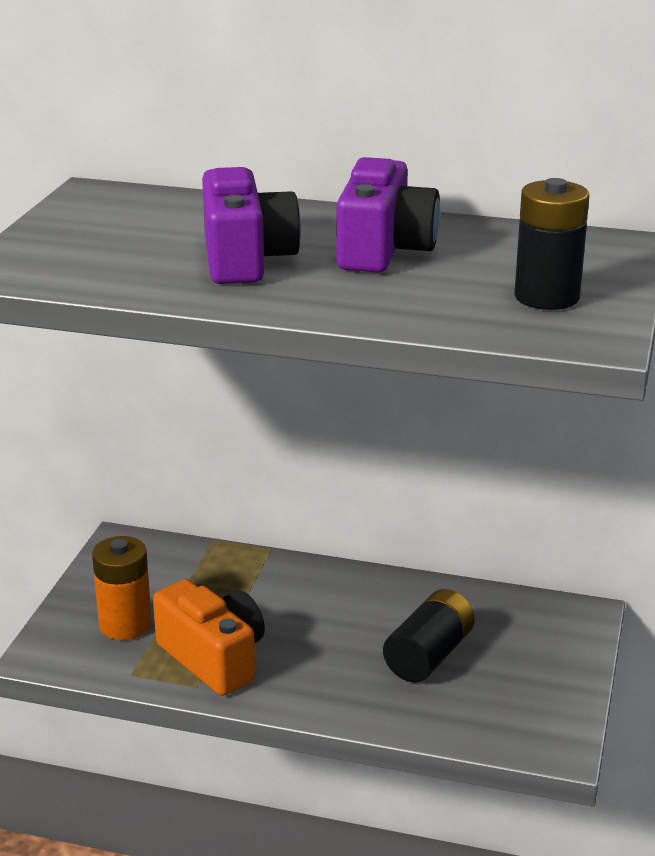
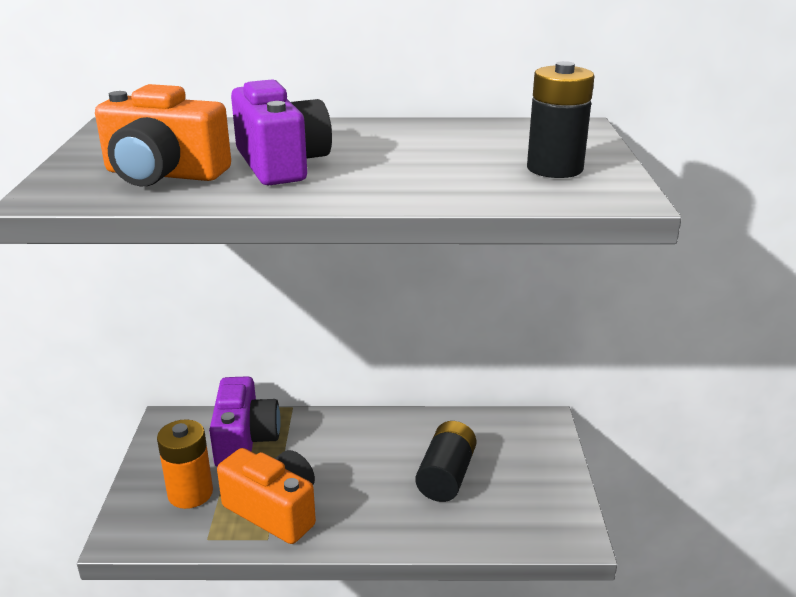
camera: 15 degrees left, 0 degrees up
purple camera [336,157,440,273] -> purple camera moved to [209,376,281,467]
none -> orange camera [95,84,231,186]

